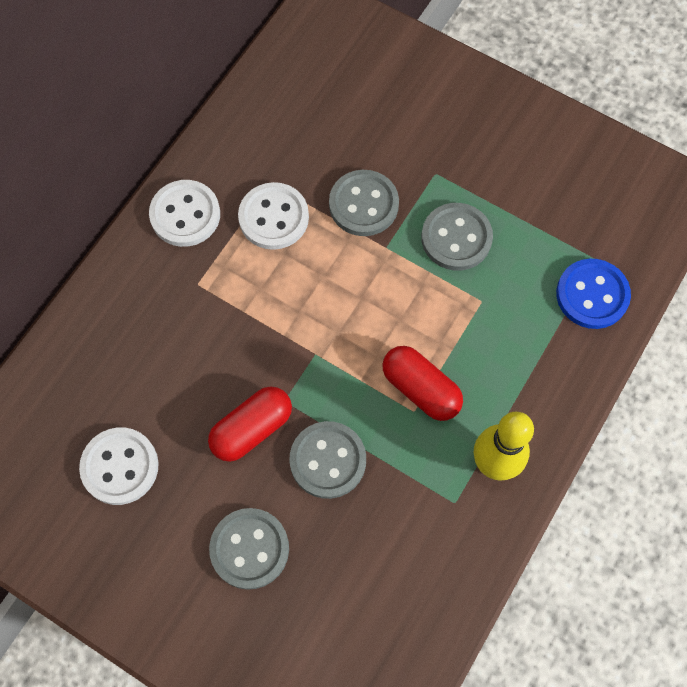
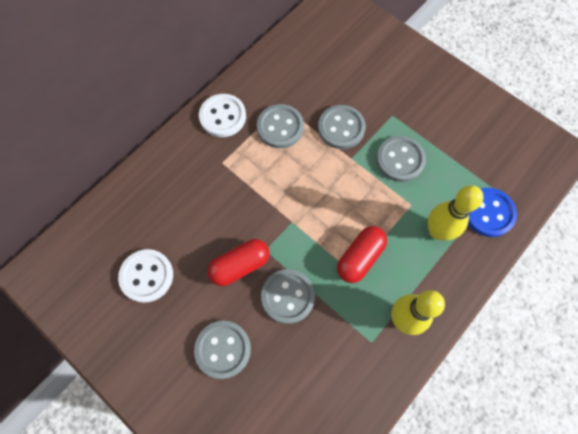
camera: 10 degrees right, 0 degrees up
white button [238,182,309,250] -> grey button [257,104,304,148]
red capsule [382,346,463,421] -> red capsule turned 75 degrees clockwise [337,226,387,283]
none -> yellow bowling pin [428,185,484,240]

